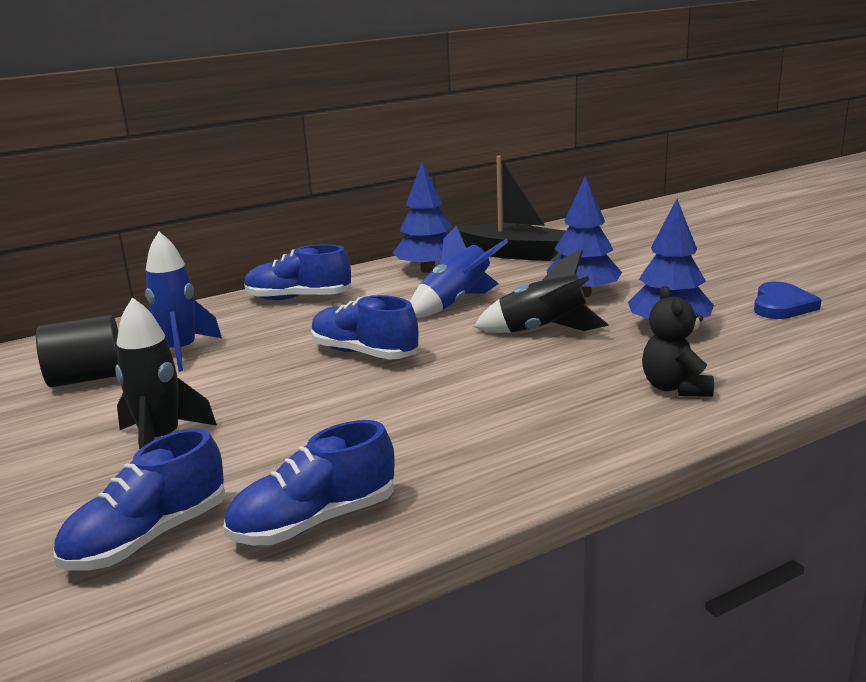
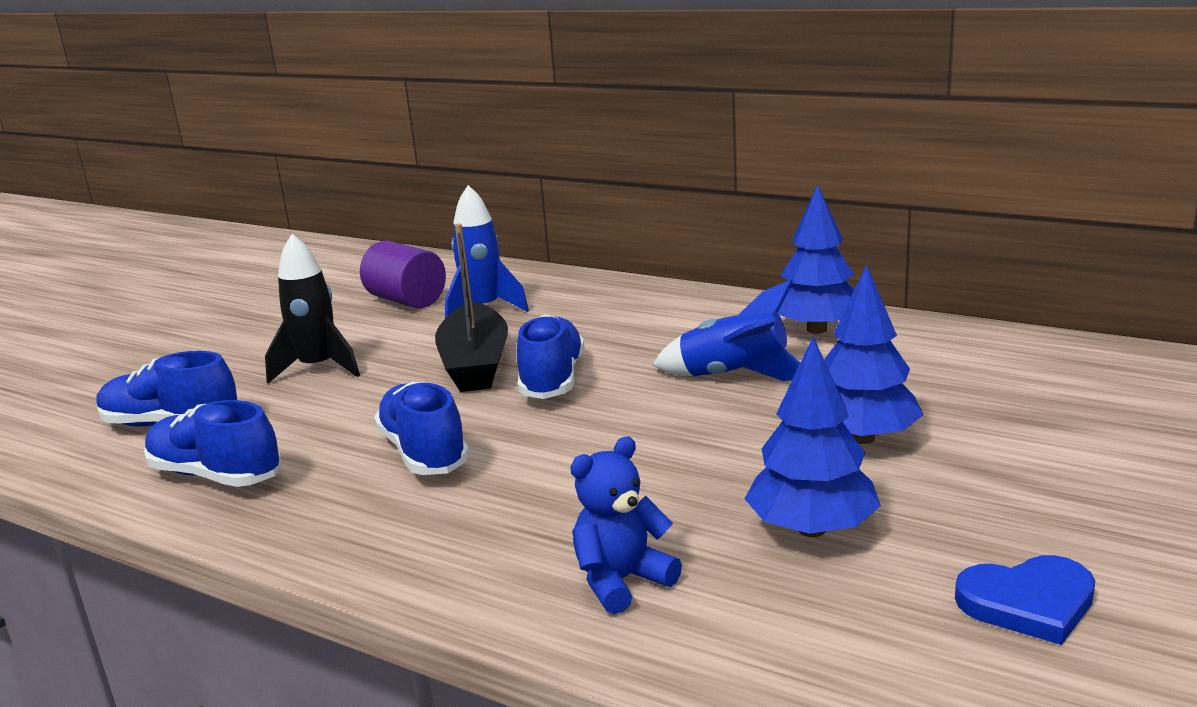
camera: 60 degrees right, 0 degrees up
black cylinder [36,315,118,387] -> purple cylinder [360,240,446,309]
blue shoe [244,244,351,300] -> blue shoe moved to [374,382,470,475]
black boat [453,156,566,261] -> black boat moved to [435,224,508,392]
black rocket [474,249,609,333] -> none
black teddy bear [642,286,714,397] -> blue teddy bear [570,436,682,614]

